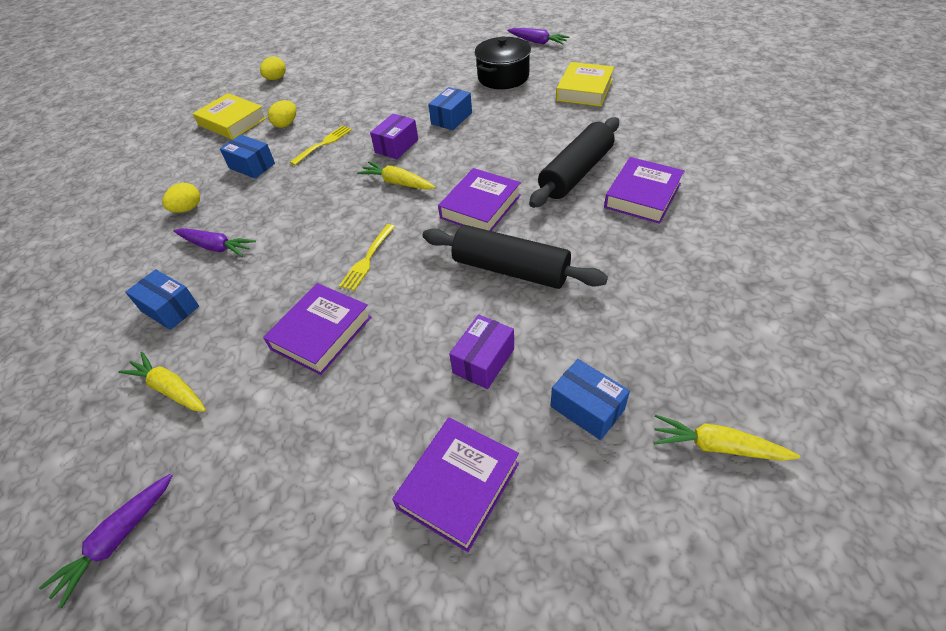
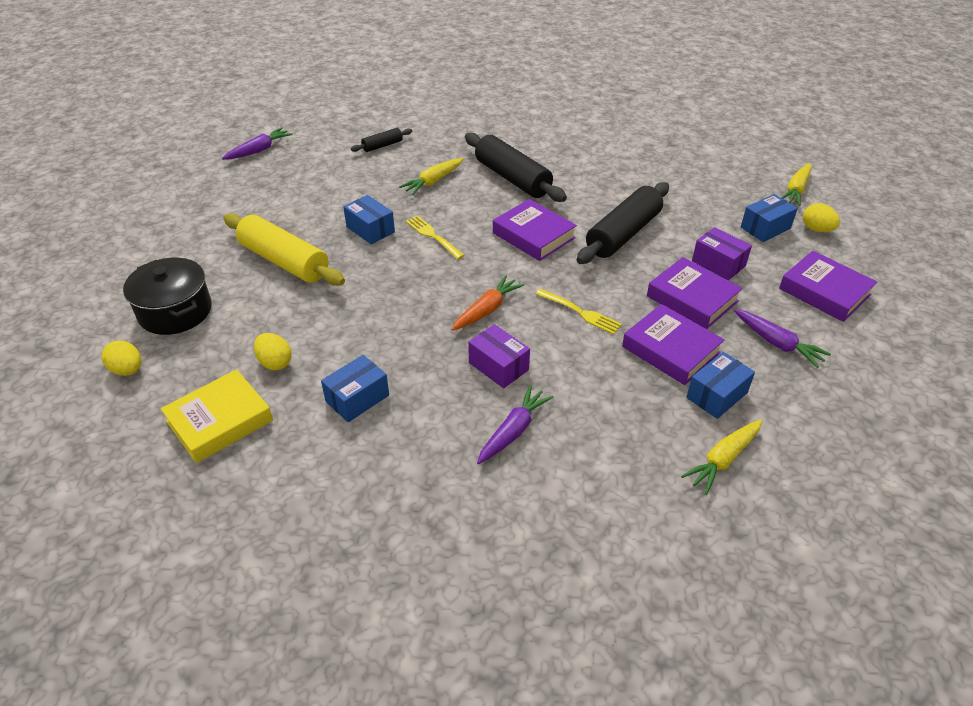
camera: 80 degrees left, 5 degrees down
purple carrot [39,473,173,608] -> purple carrot moved to [734,309,831,368]
blue box [125,269,199,330] -> blue box moved to [686,352,755,419]
yellow egg [162,183,200,213] -> yellow egg moved to [803,203,840,232]
yellow fork [290,125,352,165] -> yellow fork moved to [406,215,464,259]
yellow carrot [357,161,435,190] -> yellow carrot moved to [399,158,463,195]
purple box [370,114,418,159] -> purple box moved to [468,324,530,388]
black pot [475,36,531,89] -> black pot moved to [123,258,212,335]
yellow book [556,62,614,106] -> black rolling pin [351,128,412,152]
purple book [604,157,684,224] -> purple book moved to [647,257,743,329]
none -> yellow rolling pin [224,213,345,286]
none -> orange carrot [451,275,524,331]

